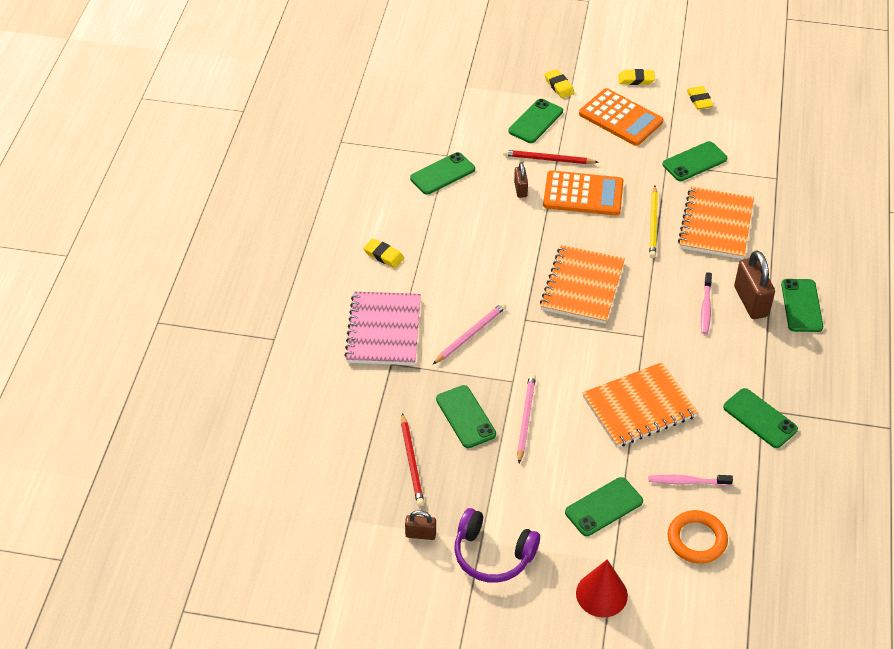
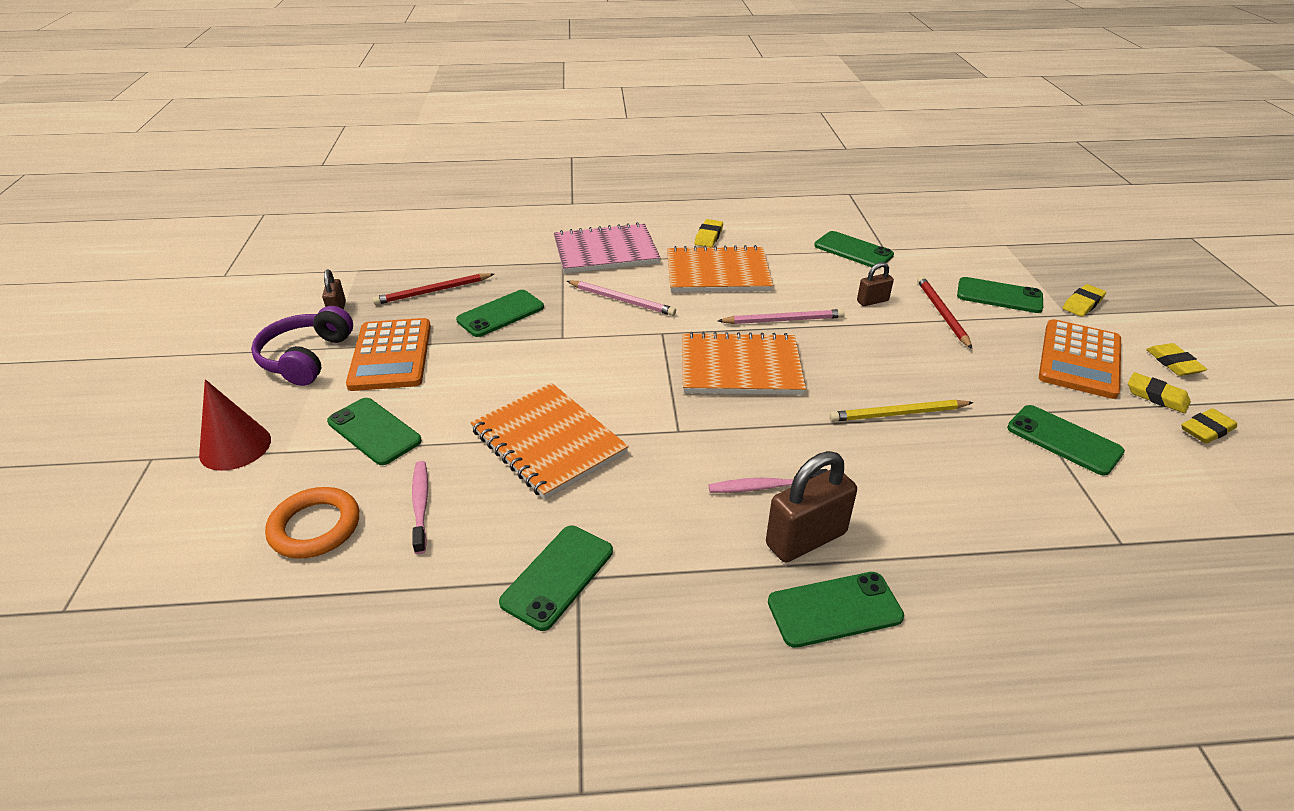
camera: 75 degrees right, 10 degrees down
pink pencil [517,374,536,463] -> pink pencil moved to [718,309,845,324]
orange calculator [543,171,624,216] -> orange calculator moved to [346,318,431,391]
orange notebook [678,187,754,259] -> orange notebook moved to [667,245,773,292]
none -> yellow eraser [1128,372,1191,413]

